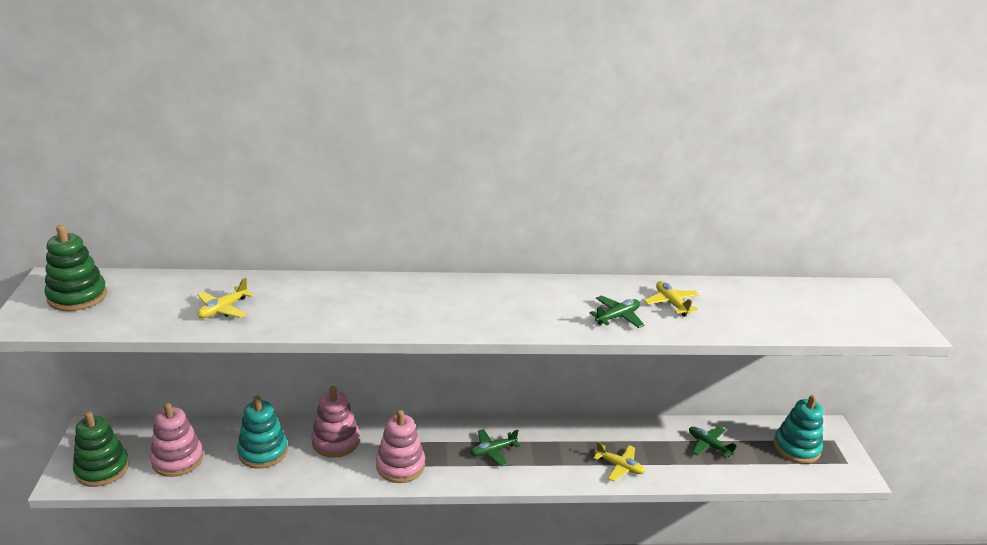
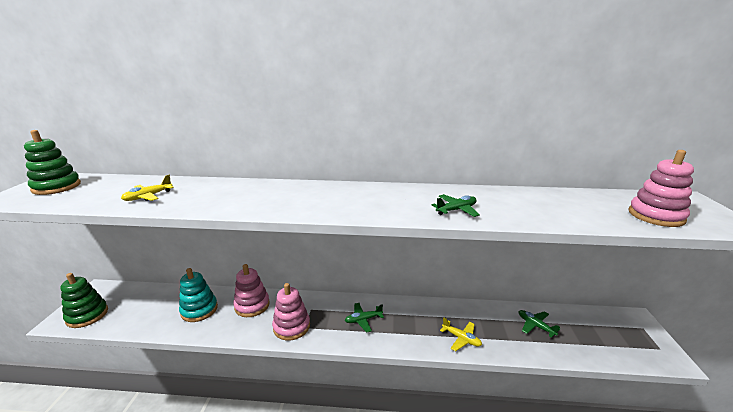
camera: 10 degrees right, 5 degrees down
pink stacking toy [150,403,204,477] -> pink stacking toy moved to [629,150,694,227]
yellow plane [644,281,700,317] -> none
turquoise stacking toy [774,395,823,464] -> none

